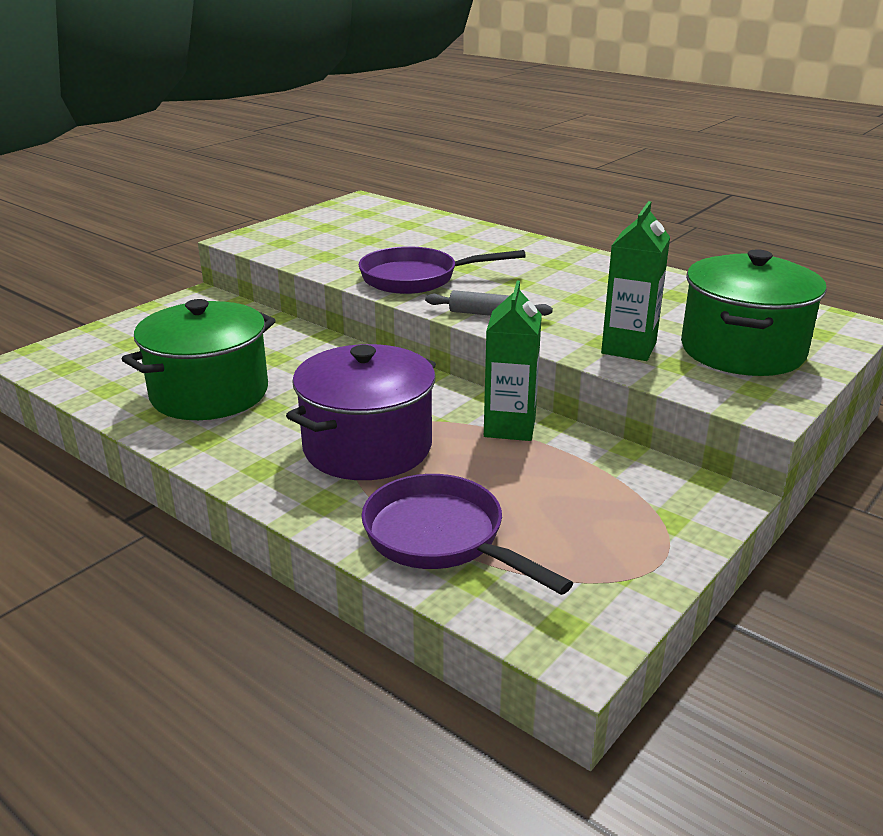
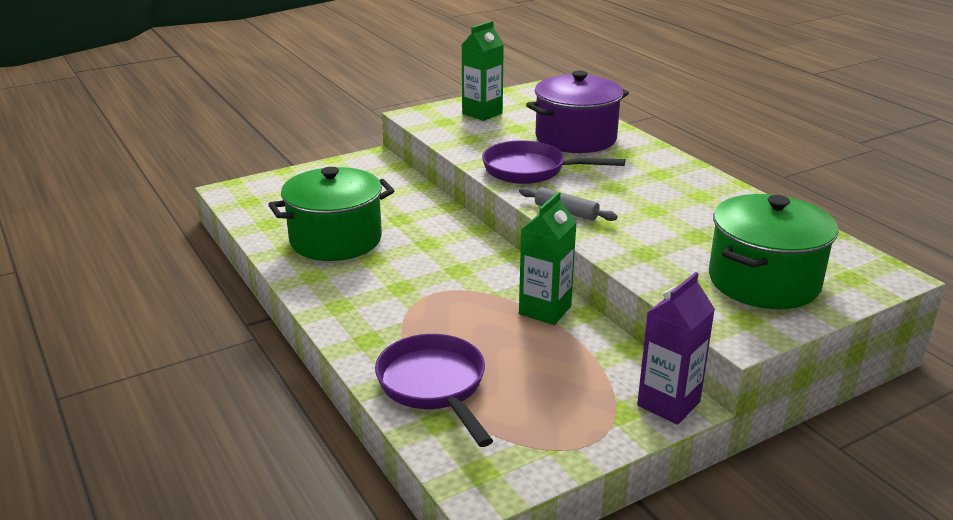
camera: 20 degrees right, 0 degrees up
purple pot [286,344,436,480] -> purple pot moved to [526,71,629,153]
green carton [601,201,670,361] -> green carton moved to [462,21,504,121]
none -> purple carton [637,272,715,425]

